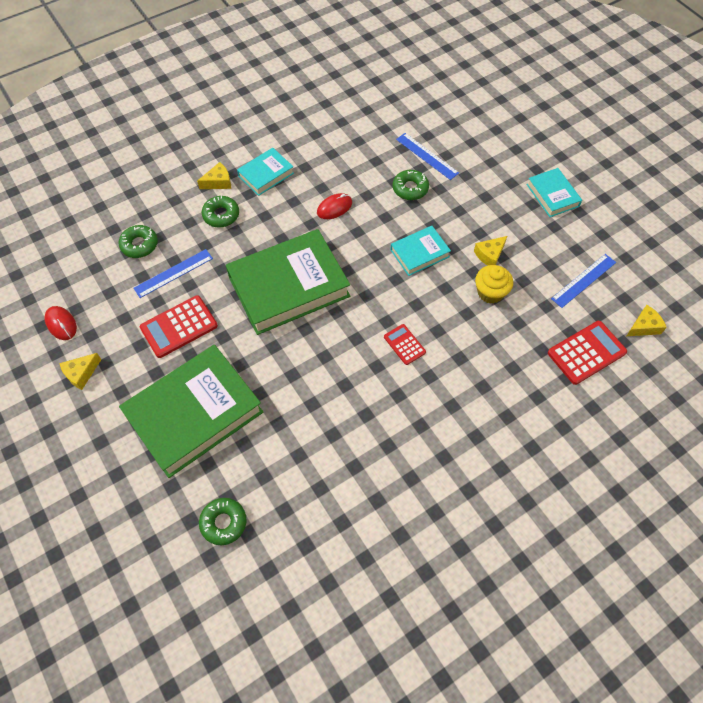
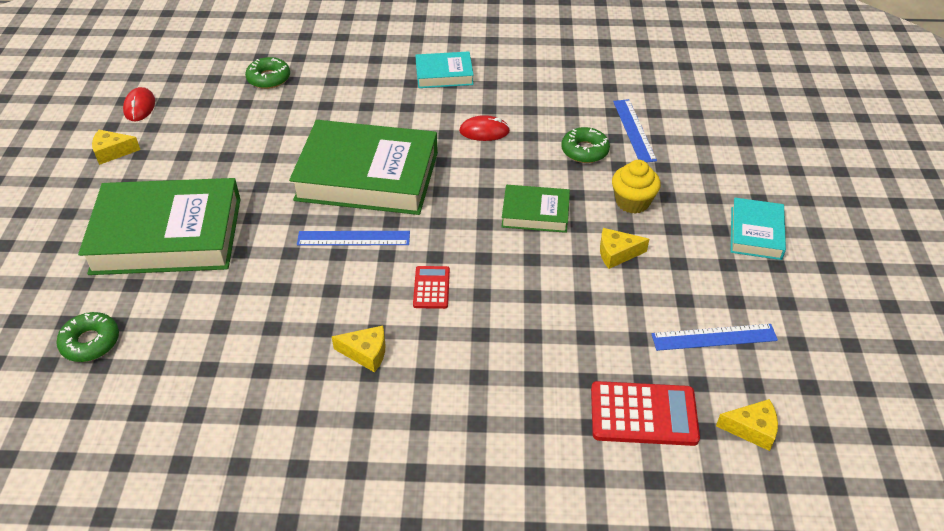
camera: 35 degrees right, 15 degrees down
blue ruler [133,249,213,298] -> blue ruler moved to [297,231,410,245]
red calculator [140,295,218,358] -> none
yellow cheese [197,162,231,189] -> yellow cheese moved to [332,325,386,373]
green donut [202,196,239,228] -> none
turquoise book [390,226,451,276] -> green book [501,185,570,233]
yellow cupcake [475,265,513,304] -> yellow cupcake moved to [612,160,661,214]

